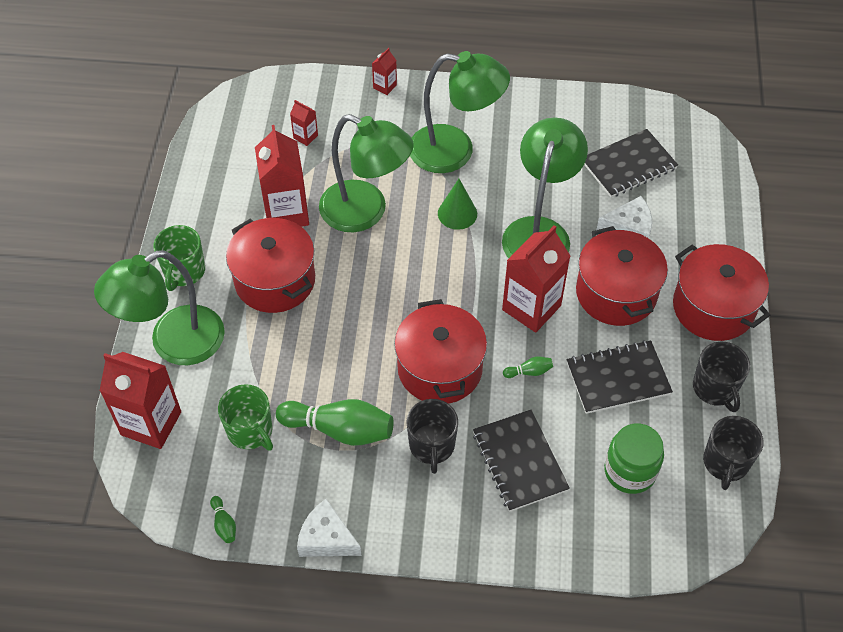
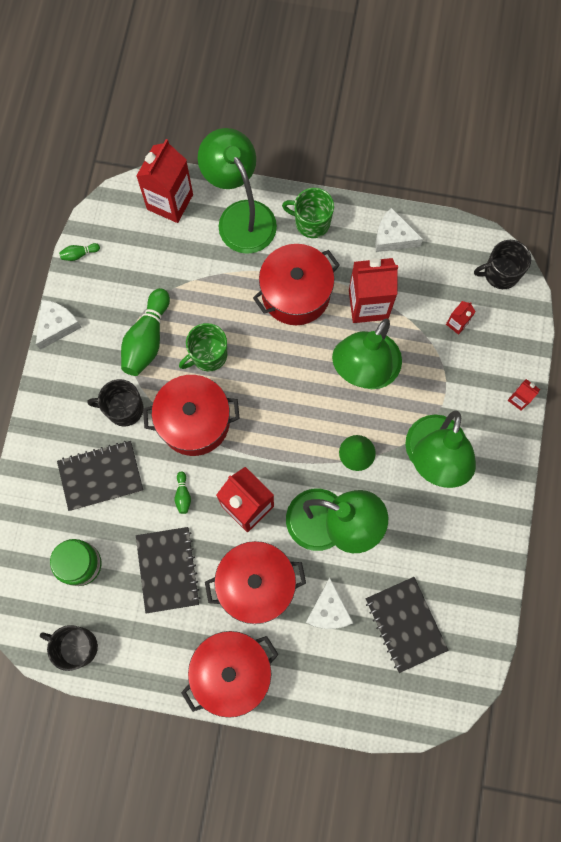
camera: 95 degrees right, 20 degrees up
green mug [218,384,273,451] -> green mug moved to [179,323,227,371]
black mug [693,342,750,412] -> black mug moved to [474,240,531,289]
none -> white cheese [375,208,423,252]

